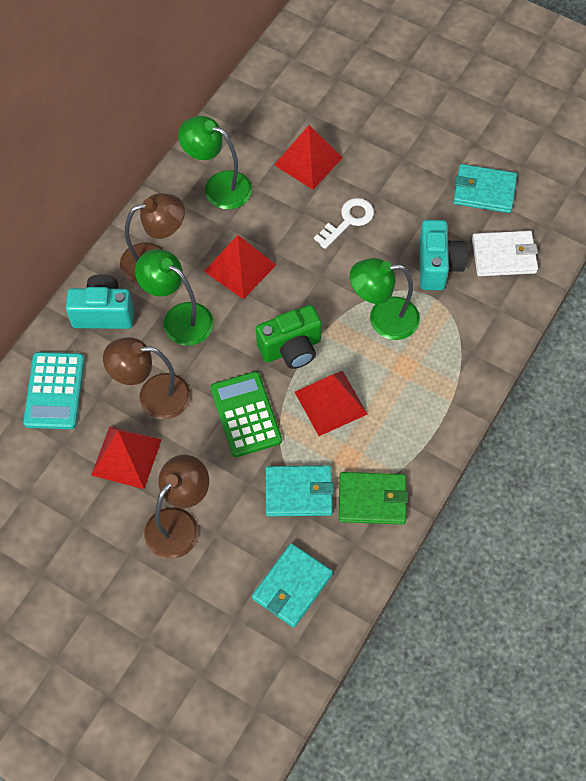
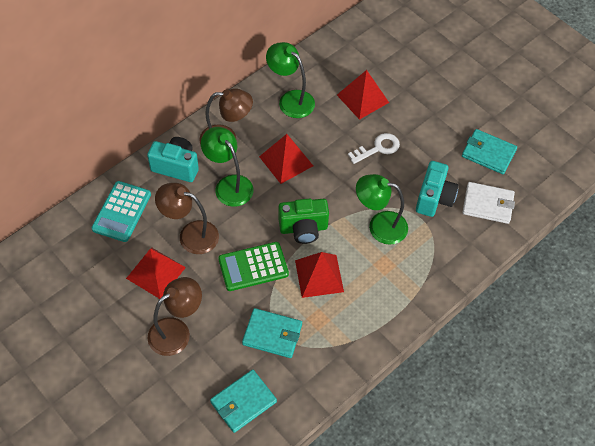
camera: 15 degrees right, 5 degrees down
green calculator [210,371,282,457] -> green calculator turned 105 degrees counterclockwise [218,242,289,291]
green wallet [339,472,408,524] -> none

